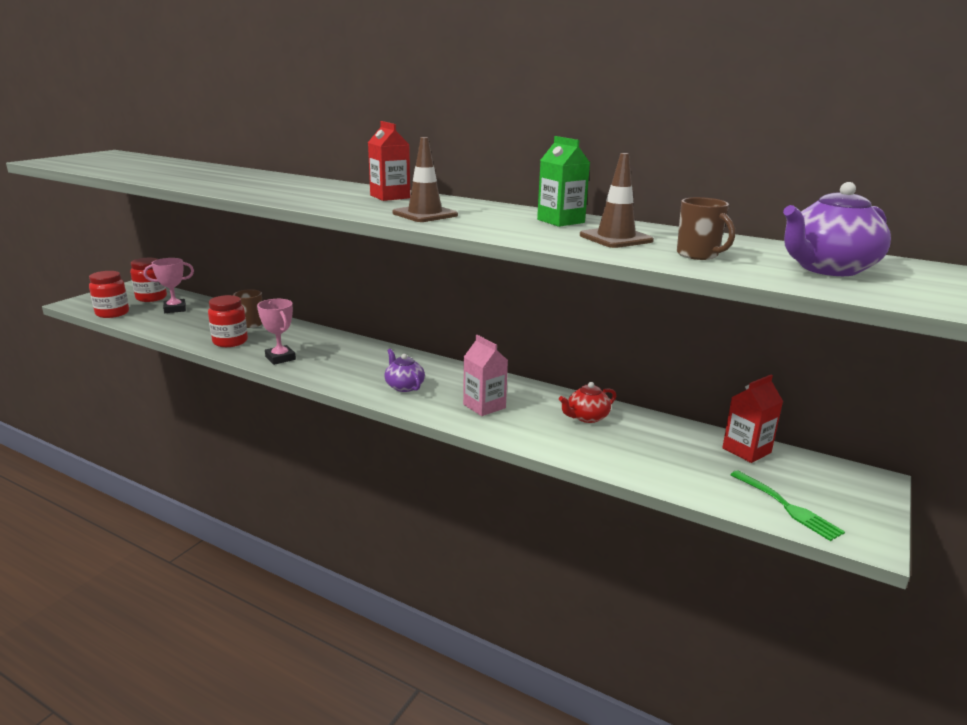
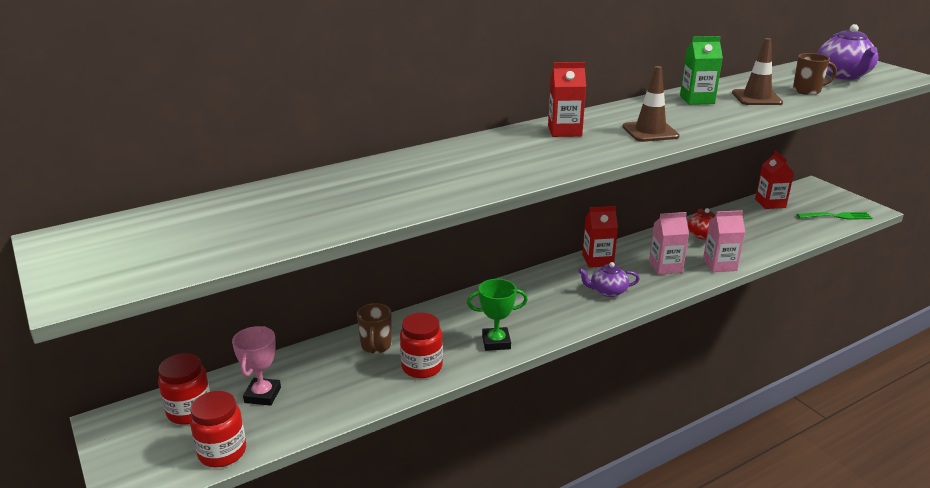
camera: 60 degrees left, 5 degrees up
pink trophy [257,299,296,365] -> green trophy [467,279,528,351]
none -> red carton [582,206,618,268]
none -> pink carton [703,210,745,272]

